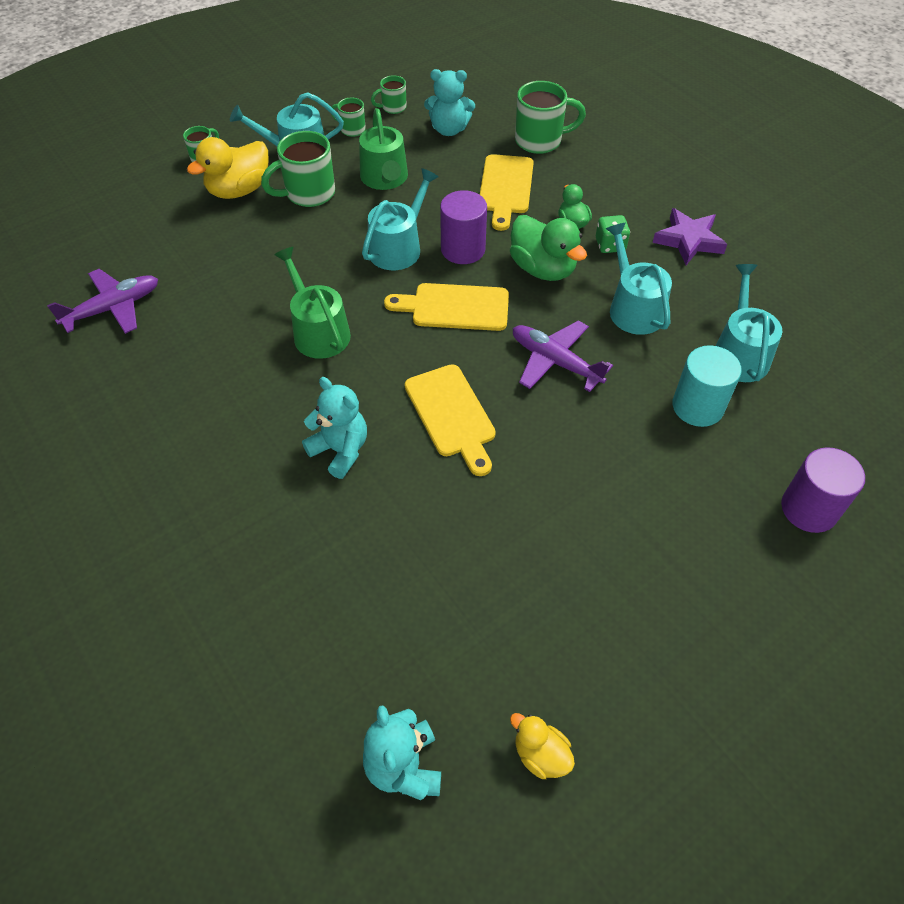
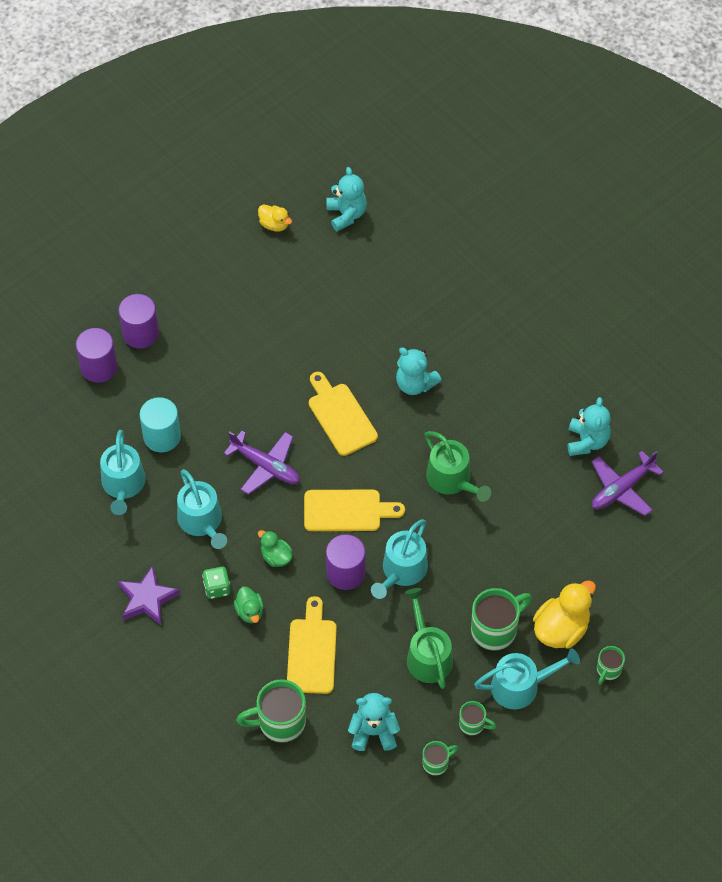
camera: 175 degrees right, 5 degrees up
green duck [510,215,587,281] -> green duck [258,530,292,567], size x0.56
none -> purple cylinder [118,294,159,348]
none -> turquoise teddy bear [568,397,611,456]

